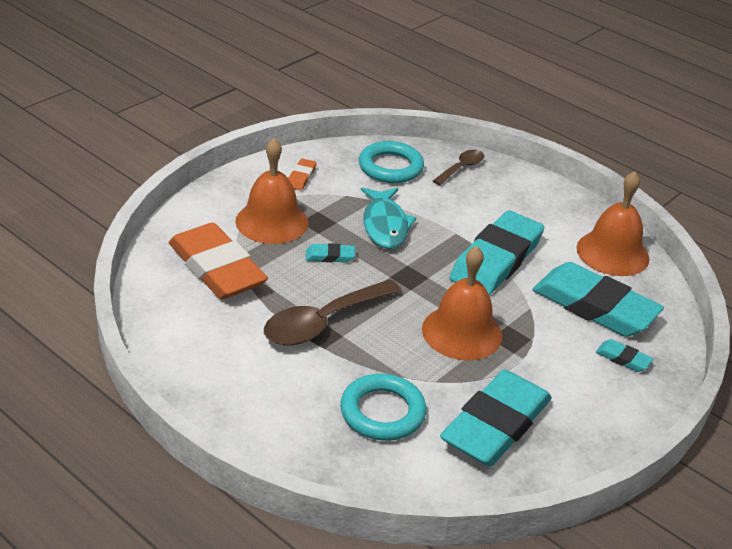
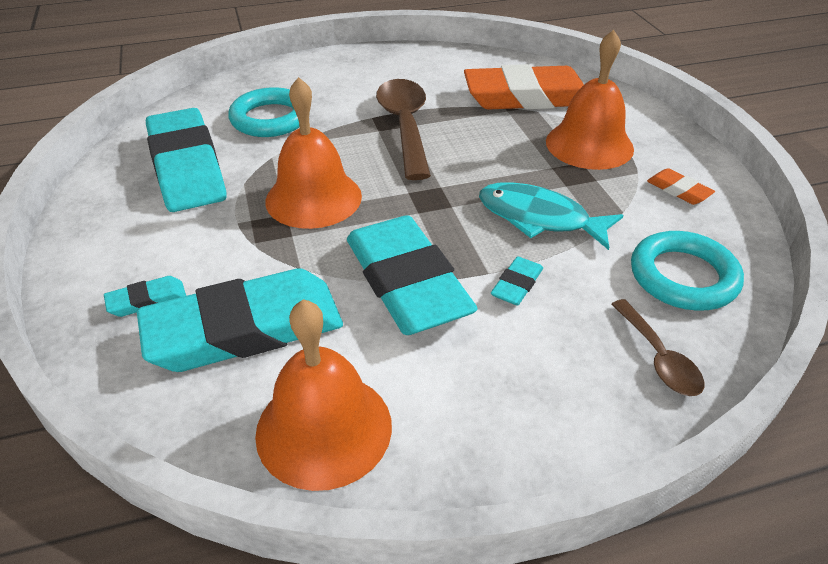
camera: 125 degrees right, 5 degrees up
turquoise eraser [306,243,355,262] -> turquoise eraser moved to [491,257,543,305]

